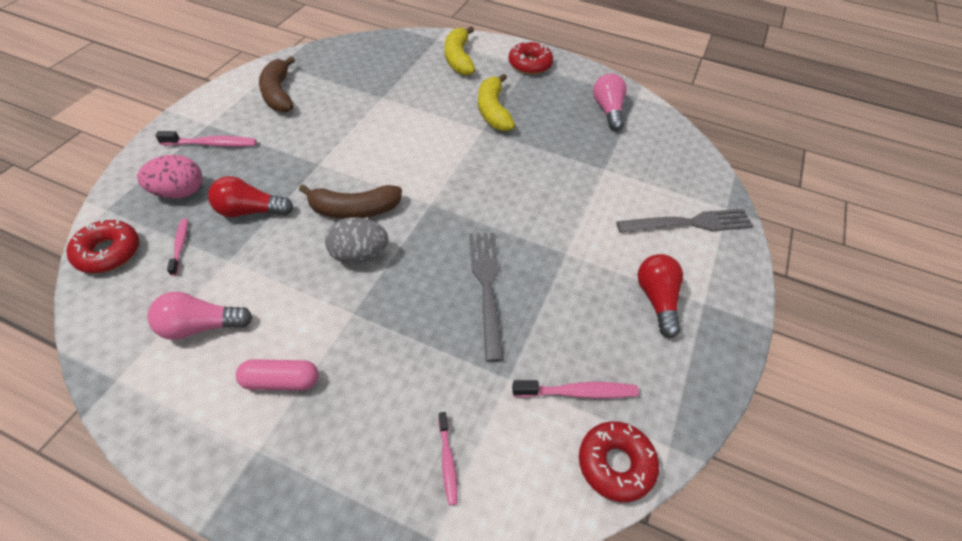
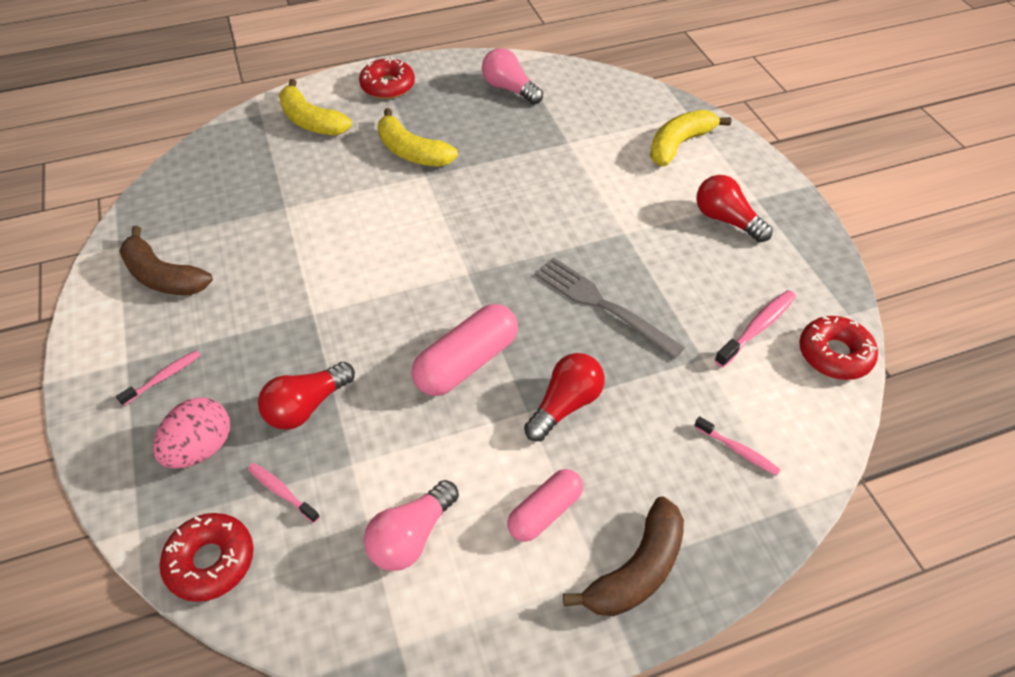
camera: 40 degrees left, 0 degrees up
pink toothbrush [156,131,257,147] -> pink toothbrush [116,350,200,406], size x0.66
brown banana [299,185,402,219] -> brown banana moved to [563,496,684,616]
grey egg [325,217,388,264] -> pink capsule [412,304,518,396]
grey fork [616,209,754,233] -> yellow banana [650,110,731,166]
none -> red light bulb [524,353,605,441]

